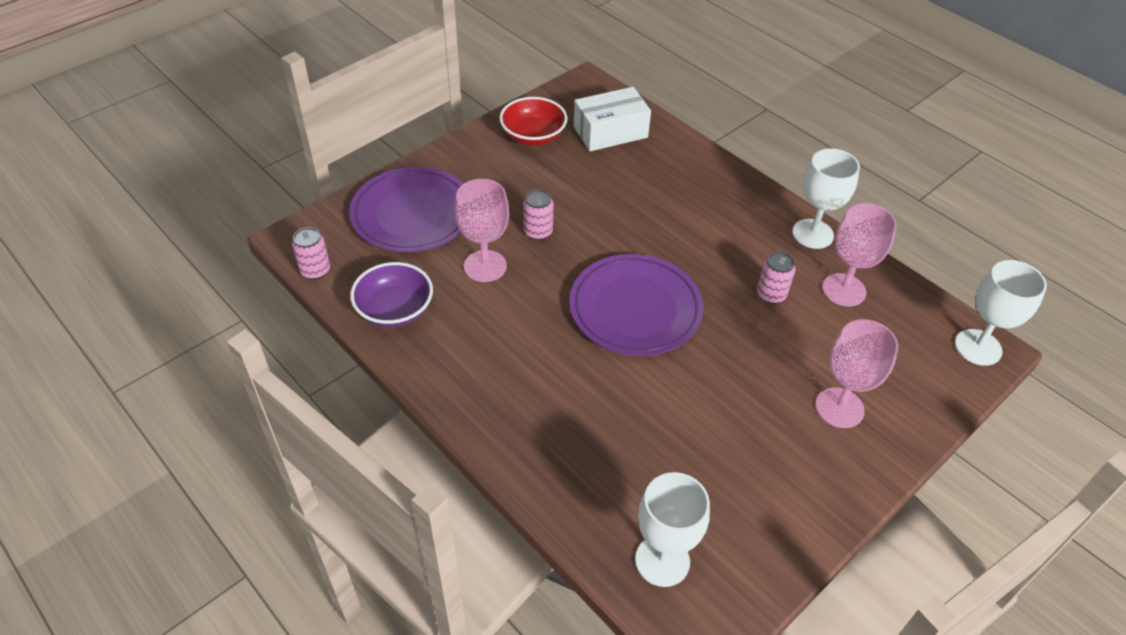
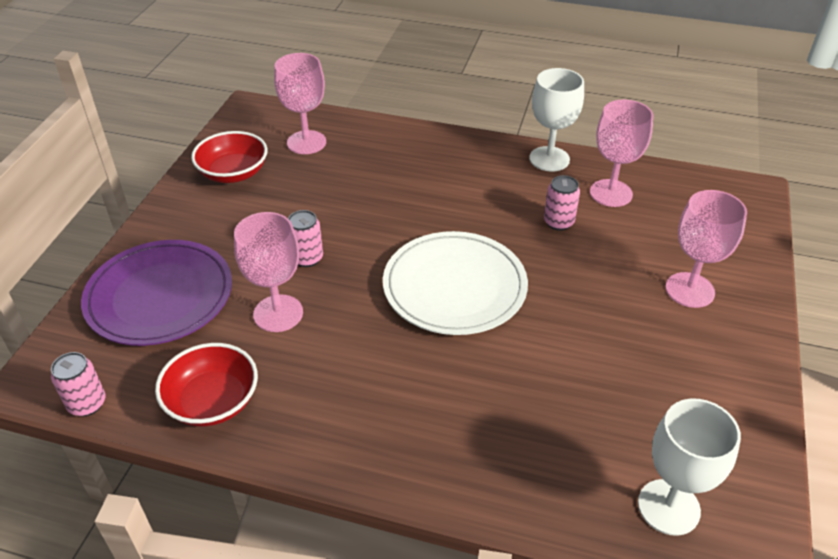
camera: 30 degrees left, 5 degrees down
purple bowl [350,262,433,327] -> red bowl [155,343,258,427]
purple plate [569,254,704,356] -> white plate [383,231,528,335]
white box [574,87,651,151] -> pink goblet [274,53,326,154]
white goblet [955,260,1047,366] -> none

